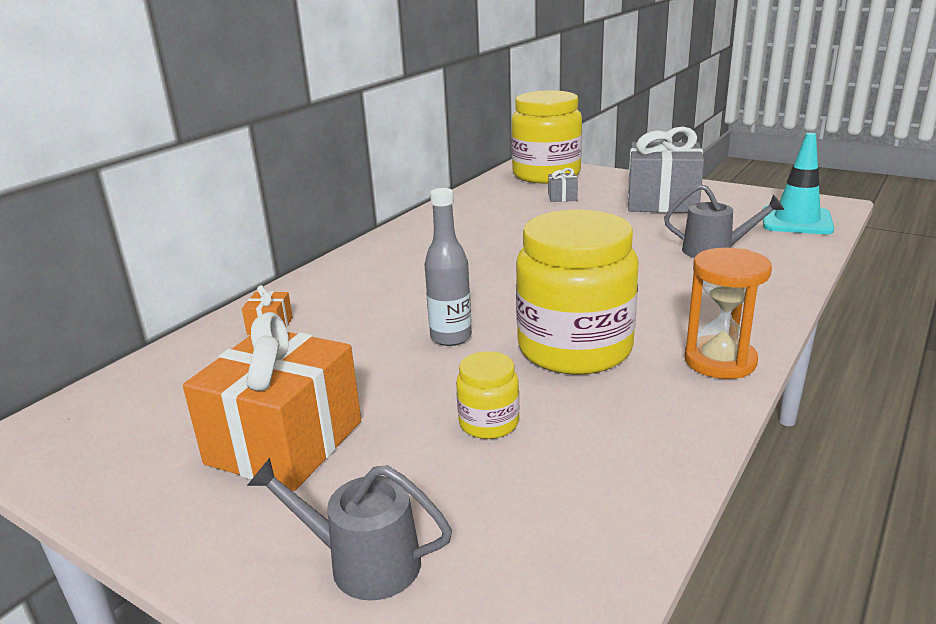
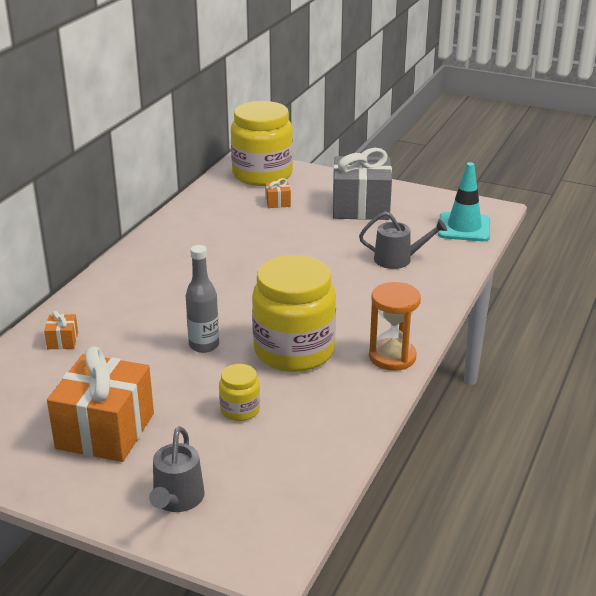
camera: 10 degrees left, 5 degrees up
grey watering can [247,458,452,601] -> grey watering can turned 90 degrees counterclockwise [149,426,205,512]
grey gift [548,168,578,202] -> orange gift [265,178,291,208]

